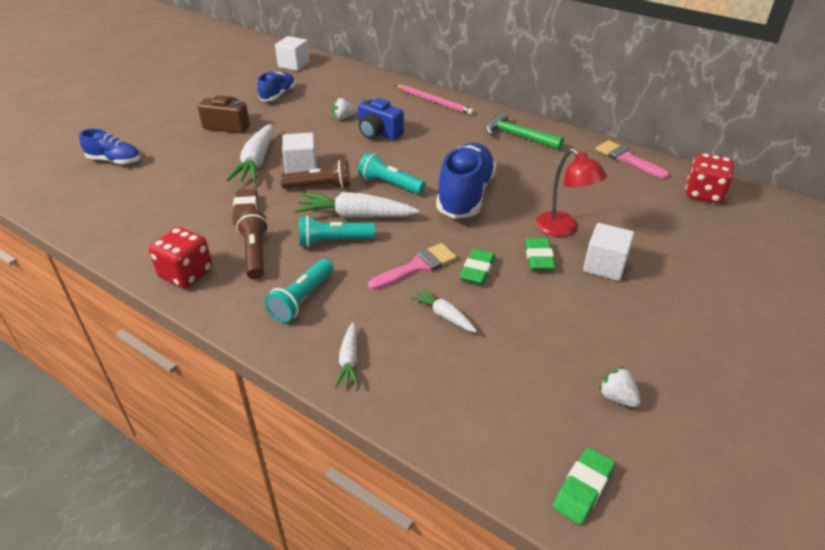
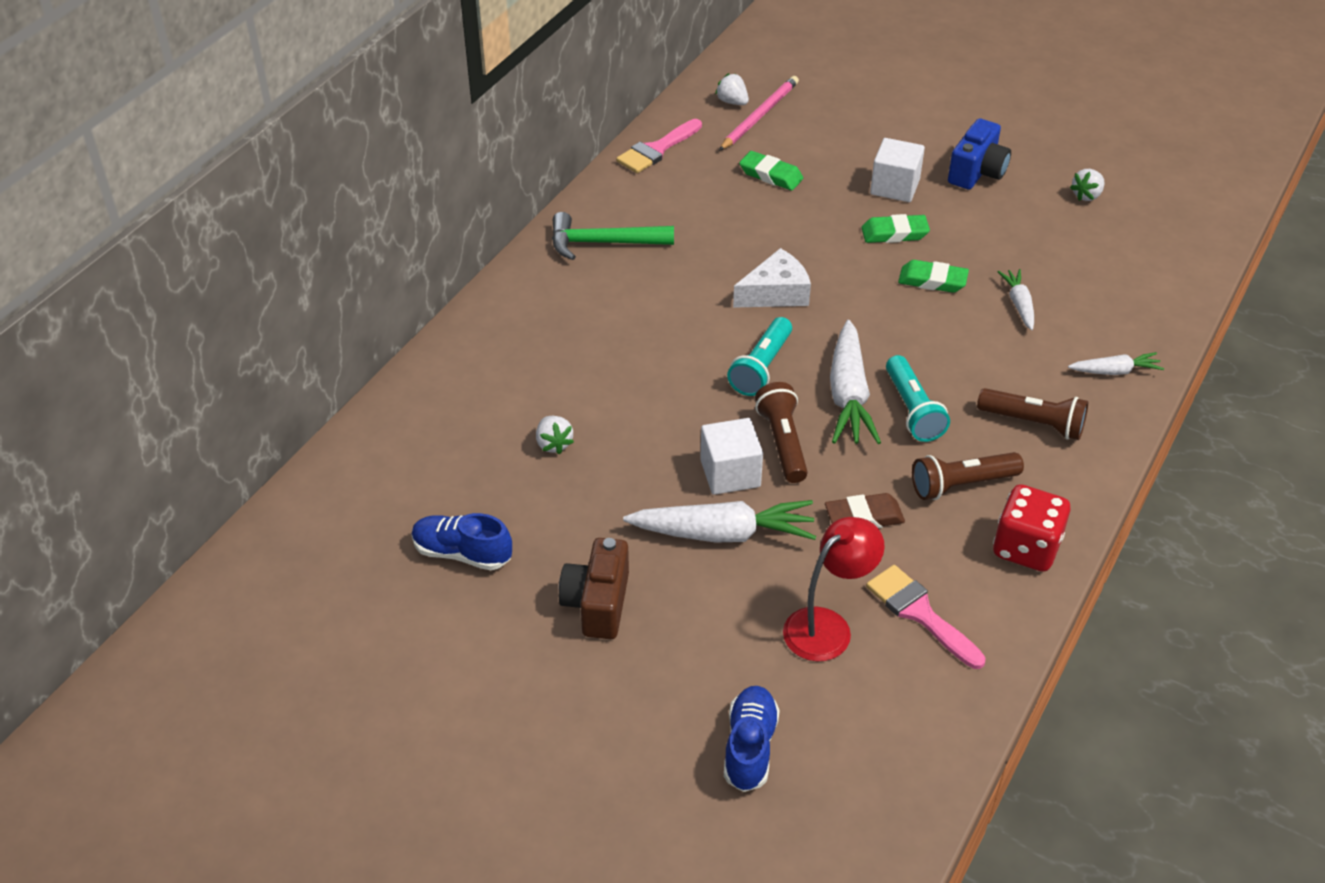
camera: 95 degrees left, 5 degrees up
turquoise flashlight [265,259,333,322] -> brown flashlight [977,388,1088,440]
white cube [275,36,310,71] -> none
blue camera [358,98,404,140] -> blue camera moved to [948,119,1011,190]
pink brush [368,243,457,290] -> pink brush moved to [866,565,986,669]
pink pencil [396,85,474,115] -> pink pencil moved to [719,76,799,151]
white carrot [410,287,477,332] -> white carrot turned 135 degrees clockwise [998,269,1034,330]
blue shoe [436,143,496,219] -> white cheese [733,248,811,308]
green hammer [485,111,564,150] -> green hammer turned 60 degrees clockwise [552,212,674,260]
red lamp [536,148,607,237] -> red lamp moved to [783,517,885,661]
green eraser [553,447,615,525] -> green eraser moved to [739,151,803,191]
red dice [686,153,734,204] -> white strawberry [715,73,749,105]

